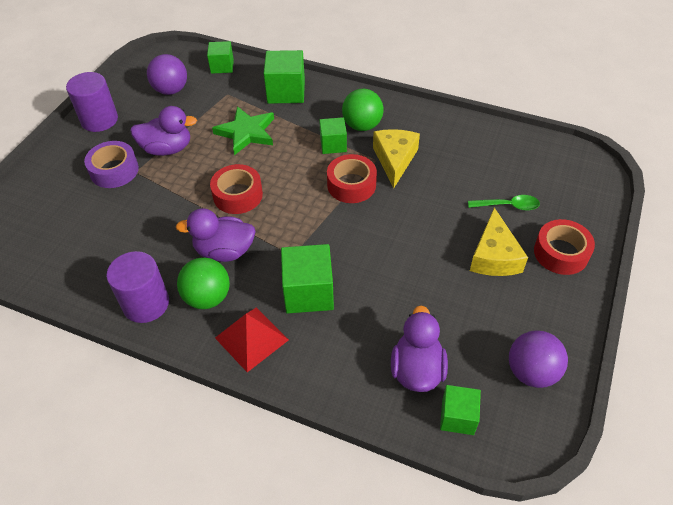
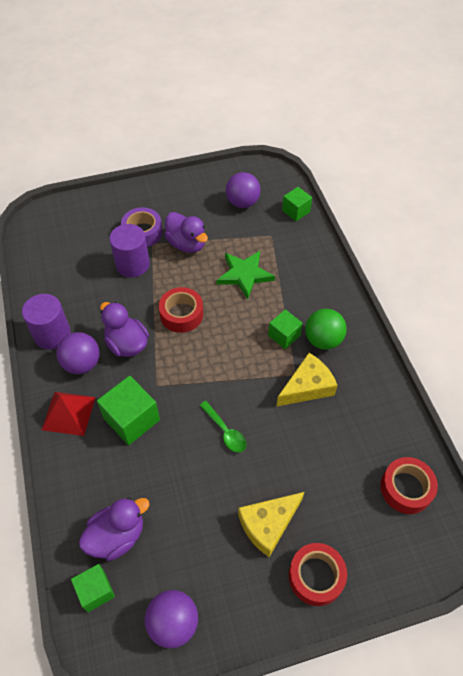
camera: 50 degrees right, 5 degrees up
purple cylinder [66,72,118,132] -> purple cylinder moved to [109,224,150,277]
green ball [177,258,230,309] -> purple ball [56,332,100,374]
green cube [264,50,305,103] -> none
red tape [327,154,377,203] -> red tape moved to [381,457,438,514]
green spoon [468,195,540,211] -> green spoon moved to [199,401,246,453]

